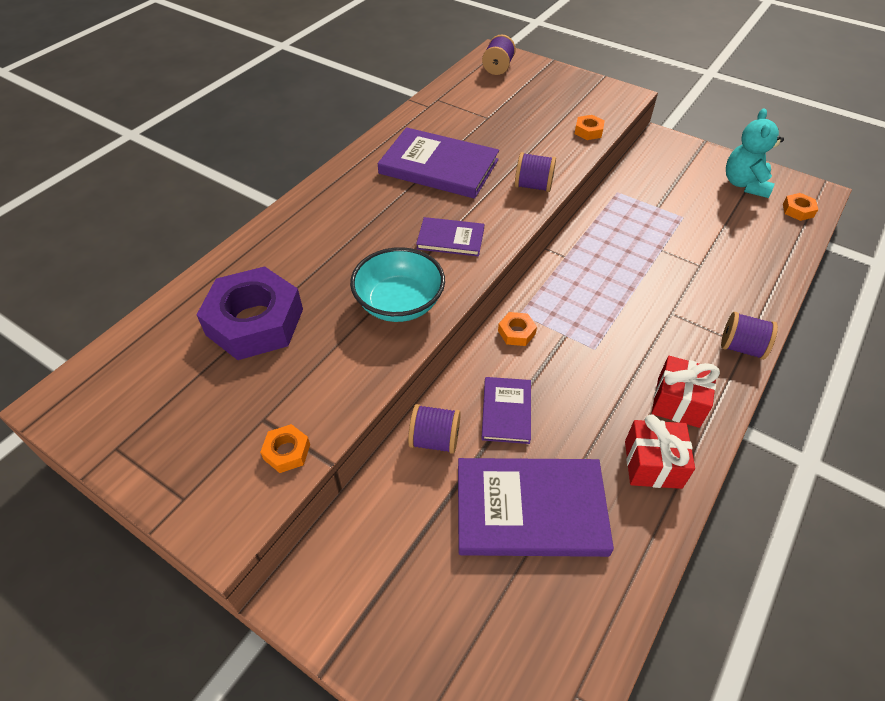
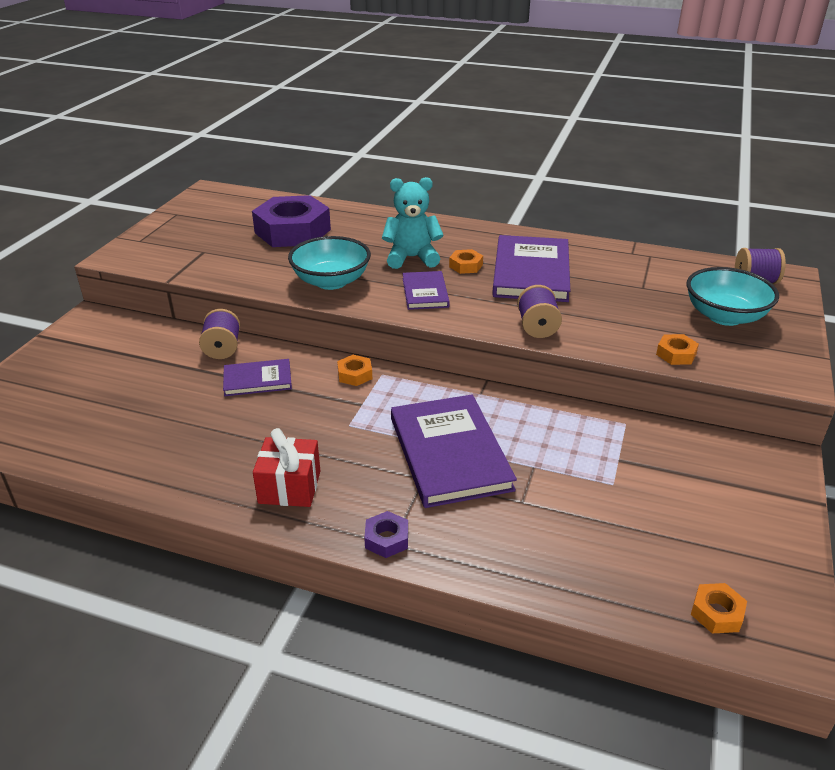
camera: 75 degrees right, 15 degrees down
orange nut [260,424,310,473] -> orange nut moved to [449,249,483,274]
purple book [458,458,614,557] -> purple book moved to [391,395,517,508]
red gift [625,414,695,489] -> none
purple spool [721,312,778,360] -> purple nut [364,511,408,558]
turquoise teddy bear [726,108,784,198] -> turquoise teddy bear moved to [382,177,443,269]
none -> turquoise bowl [687,267,779,326]

